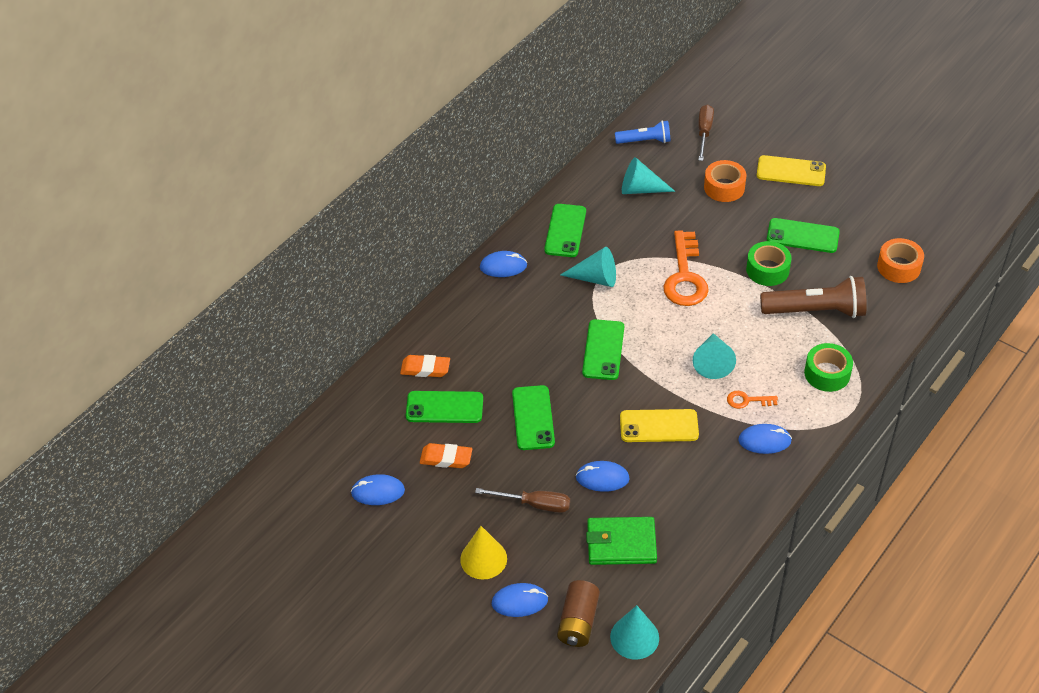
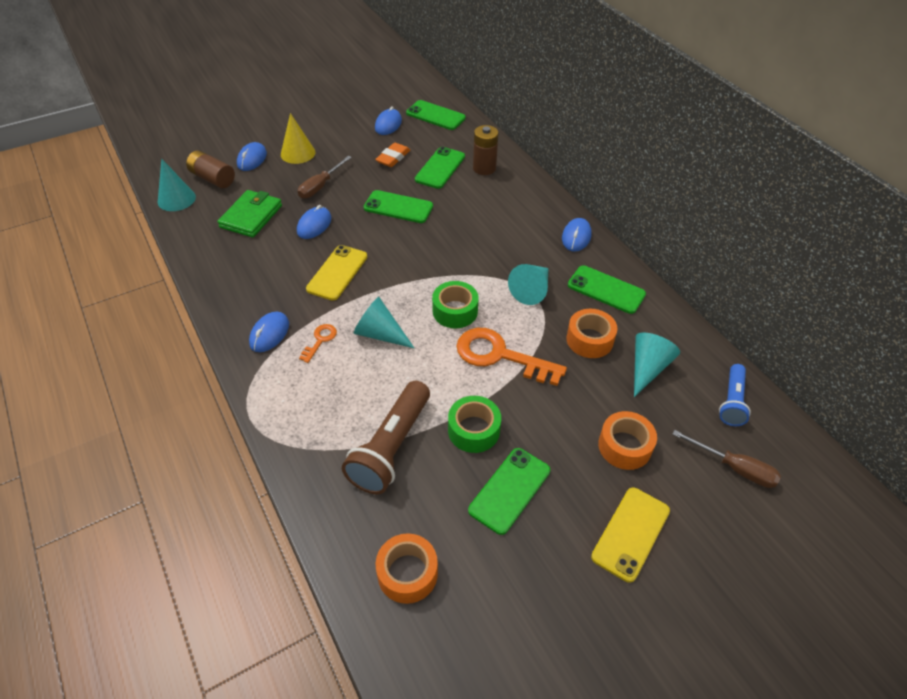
camera: 110 degrees right, 0 degrees up
orange eraser [400,355,450,377] -> brown battery [473,125,498,175]
green phone [582,319,624,380] -> green phone moved to [406,100,466,130]
green tape [804,343,853,392] -> green tape moved to [432,281,479,328]
none -> orange tape [566,309,617,358]

